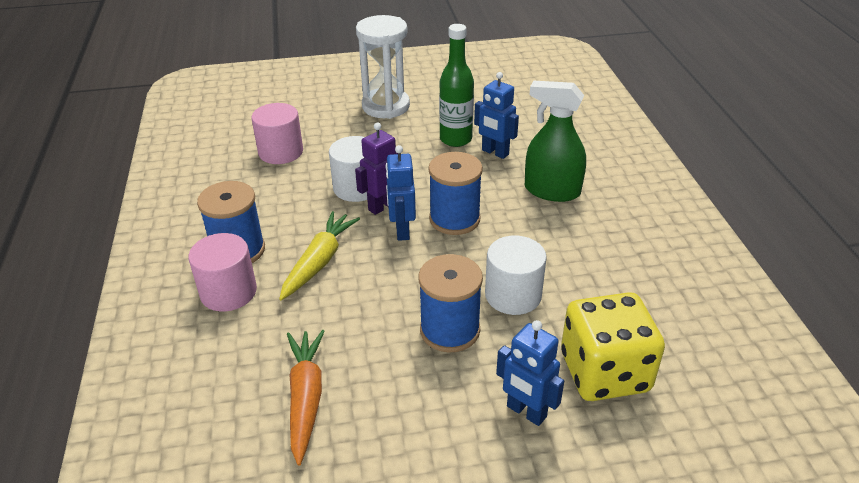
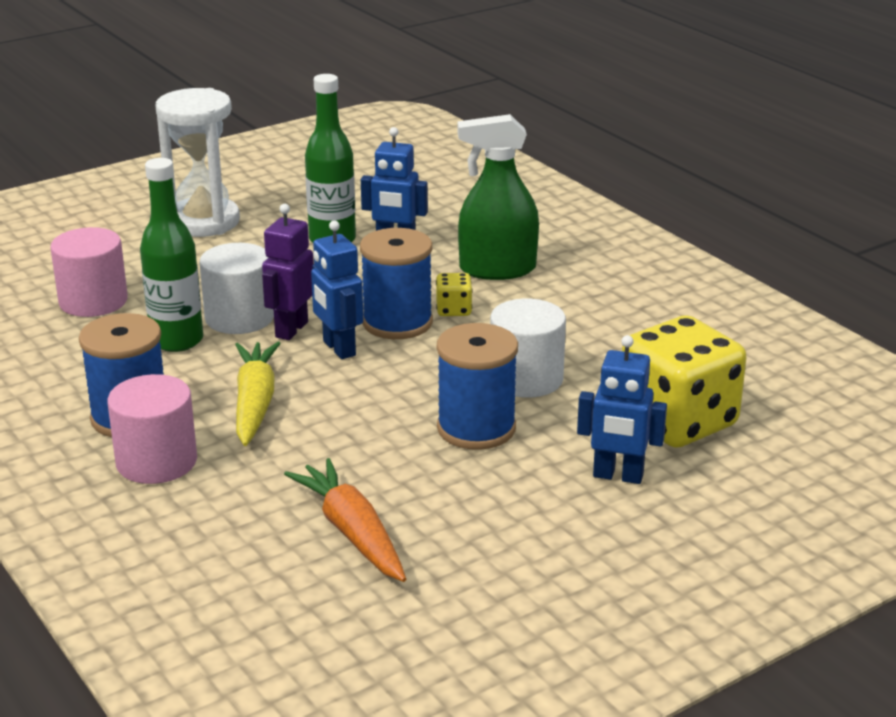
camera: 25 degrees left, 10 degrees down
none -> green bottle [140,158,203,352]
none -> yellow dice [436,273,472,316]

